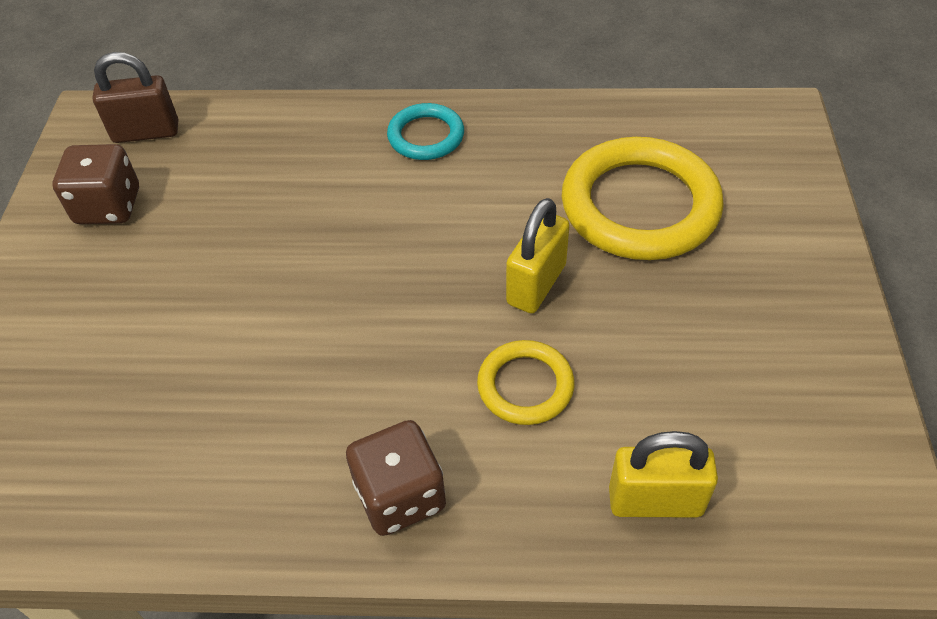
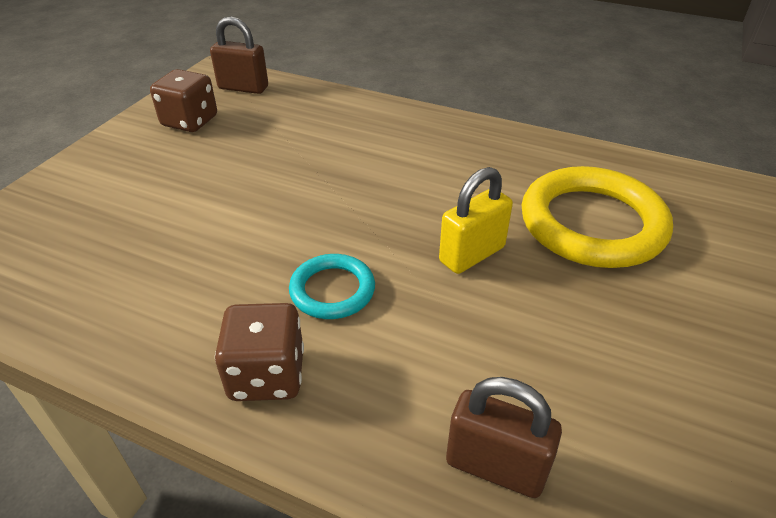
camera: 20 degrees right, 10 degrees down
turquoise ring [387,103,464,160] -> turquoise ring moved to [289,254,375,319]
yellow ring [477,340,574,425] -> none
yellow padlock [609,431,718,518] -> brown padlock [446,377,562,498]

